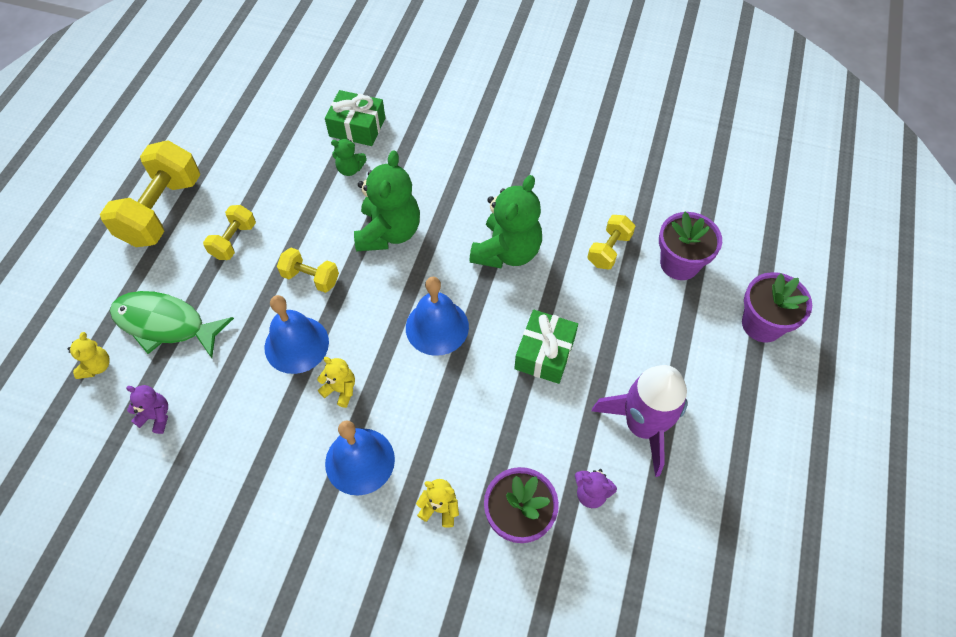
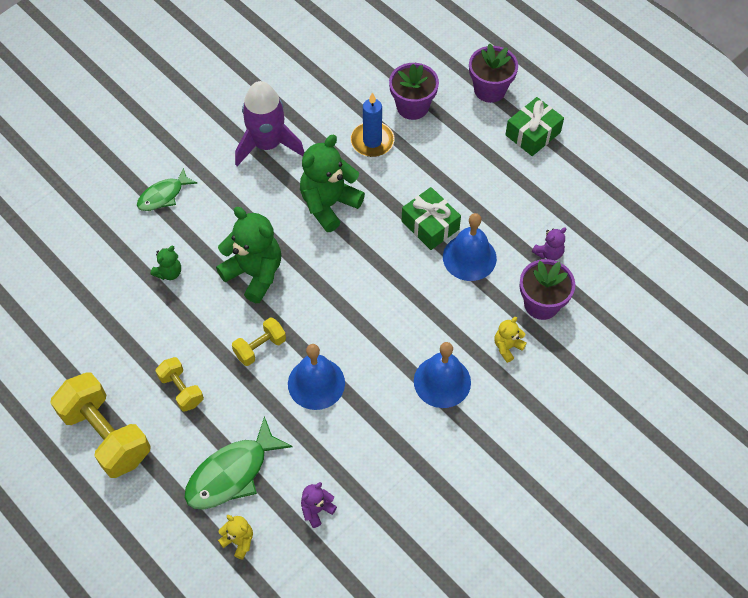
camera: 60 degrees left, 0 degrees up
yellow teddy bear [317,357,355,408] -> none
green gift [325,90,385,146] -> green gift moved to [505,97,564,156]
blue bell [406,277,469,356] -> blue bell moved to [443,213,497,281]
green teddy bear [469,175,542,268] -> green teddy bear turned 105 degrees counterclockwise [300,135,365,232]
yellow dumbbell [587,215,635,269] -> blue candle [350,92,395,157]
purple rocket [592,365,688,477] -> purple rocket moved to [235,81,304,166]
none -> green fish [137,168,198,211]

